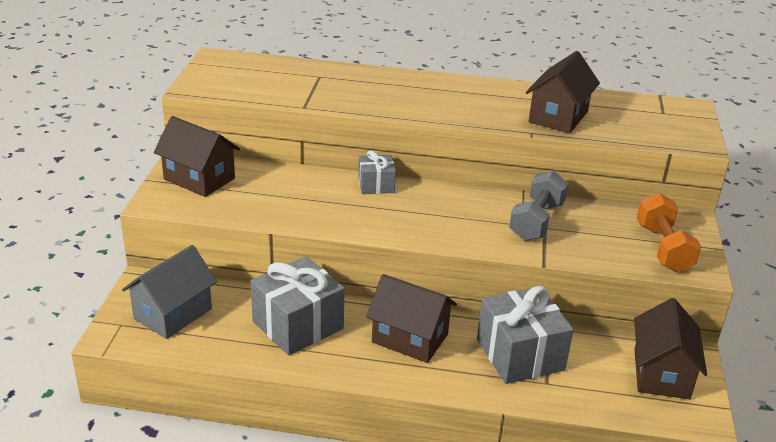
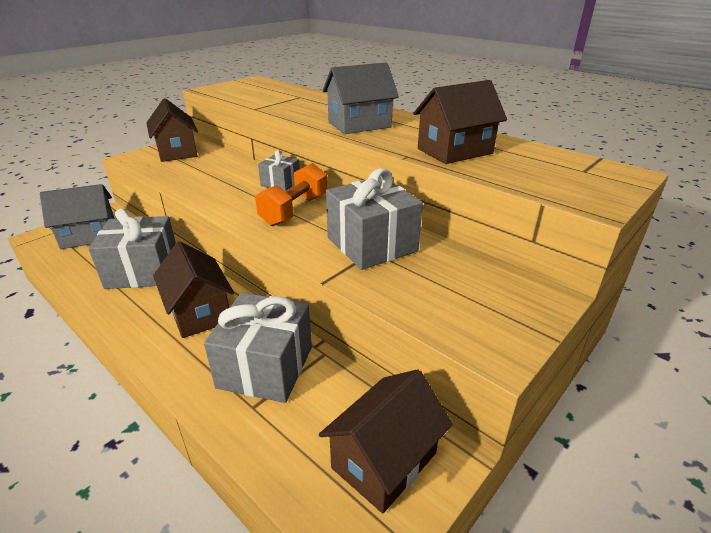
camera: 35 degrees right, 0 degrees up
grey dumbbell [509,171,569,241] -> grey gift [326,168,423,270]
orange dumbbell [637,193,701,272] -> orange dumbbell moved to [255,163,327,226]
none -> grey house [322,62,399,134]

